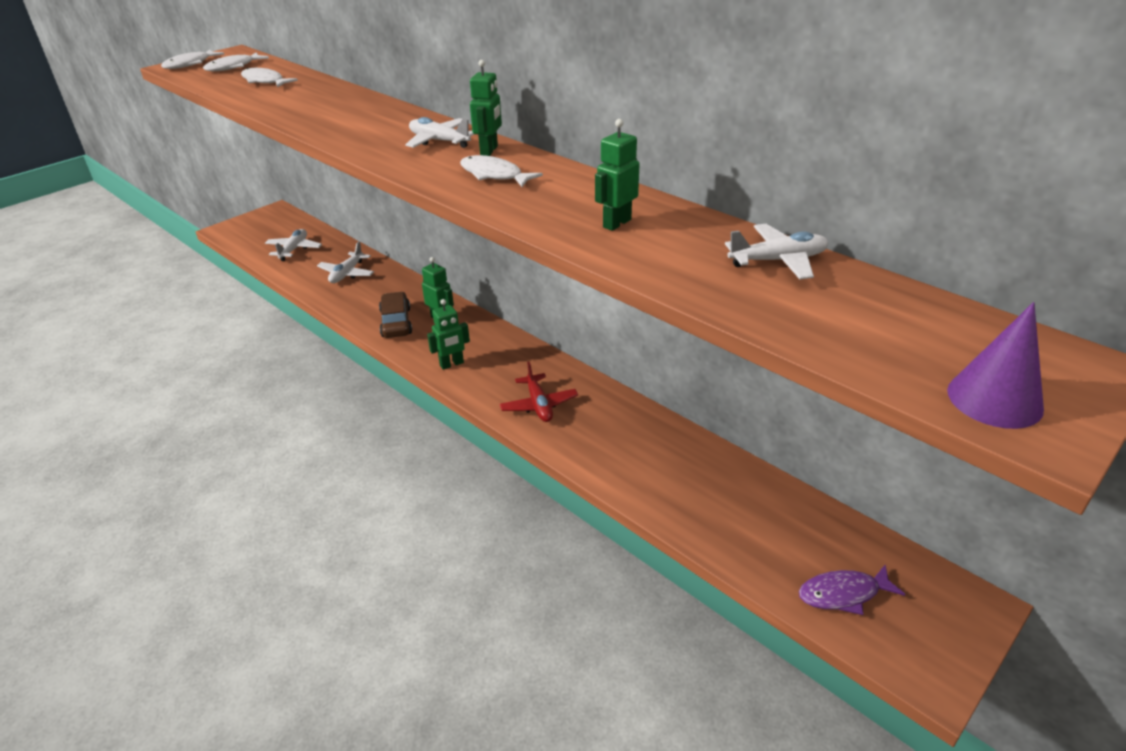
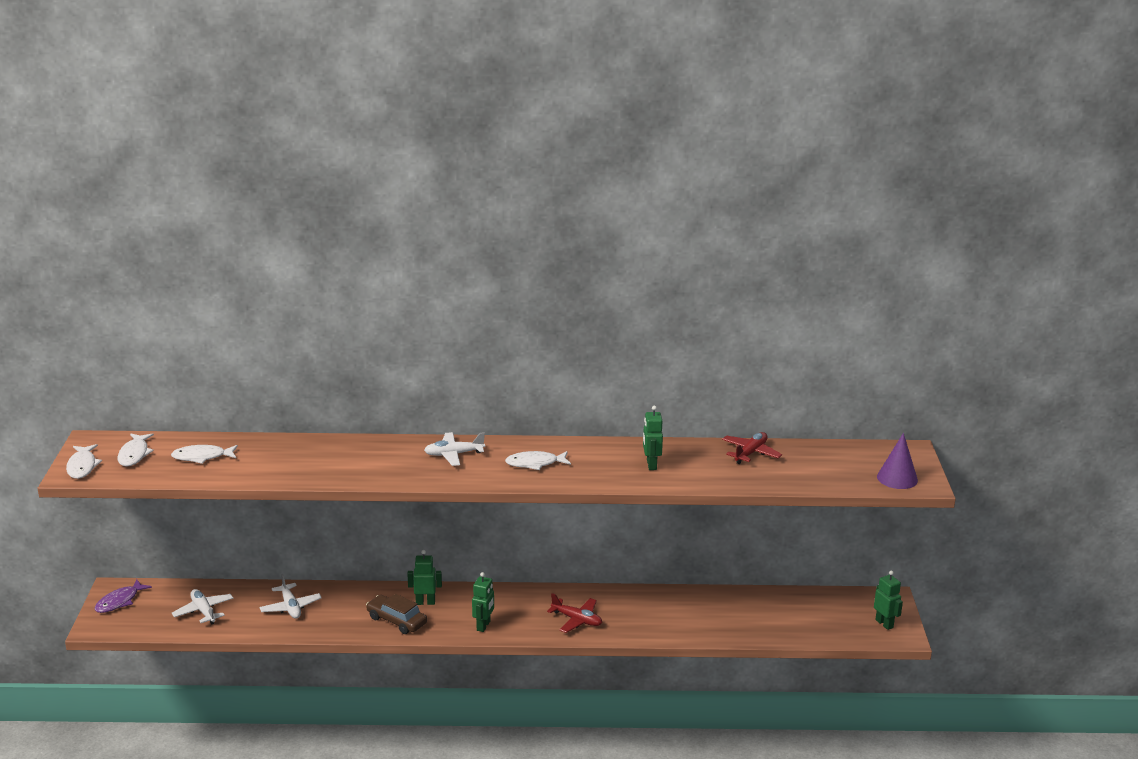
camera: 45 degrees left, 10 degrees down
green robot [470,60,502,156] -> green robot moved to [874,570,903,630]
white plane [725,224,828,279] -> red plane [722,432,782,464]
purple fish [799,565,905,615] -> purple fish moved to [94,579,152,613]

